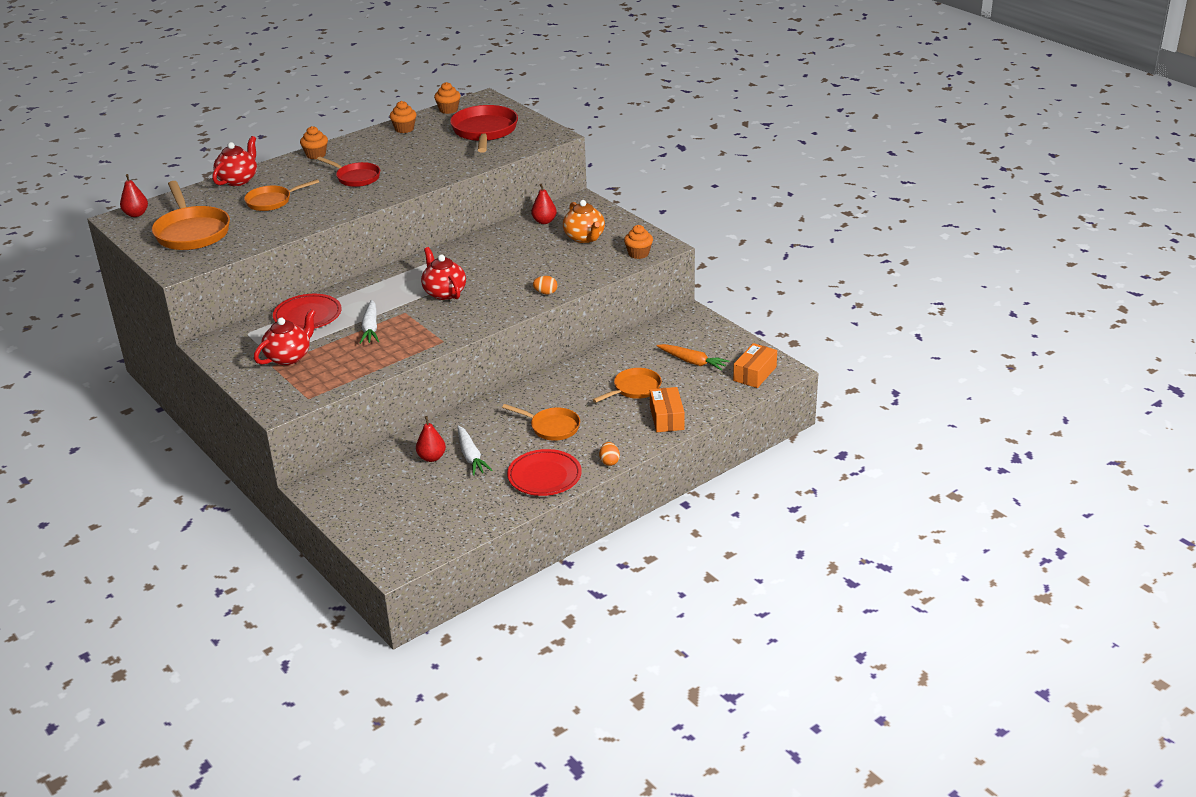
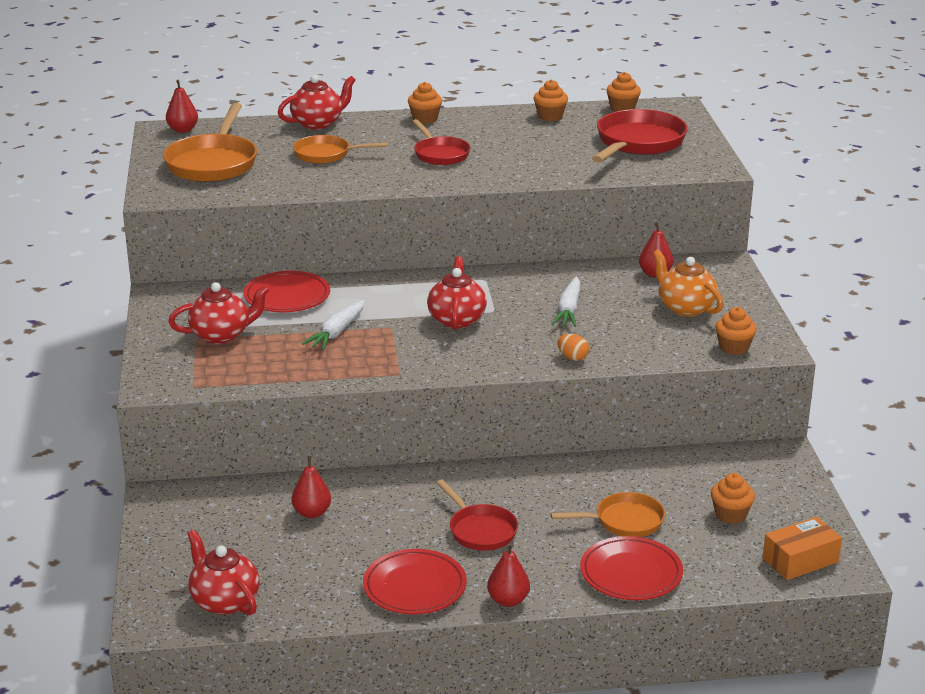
camera: 30 degrees right, 5 degrees down
white carrot [457,425,492,476] -> white carrot moved to [552,277,580,327]
orange pan [502,404,580,441] -> red pan [436,479,518,551]
orange teapot [563,200,605,243] -> orange teapot turned 135 degrees clockwise [653,250,724,317]
orange egg [599,442,620,466] -> red pear [487,543,530,607]
orange box [650,387,685,432] -> red plate [580,536,683,600]
orange carrot [657,344,730,371] -> orange cupcake [711,473,755,524]
none -> red teapot [188,530,259,615]

